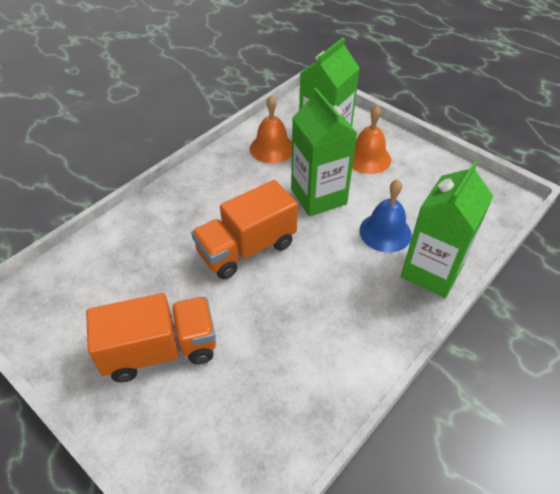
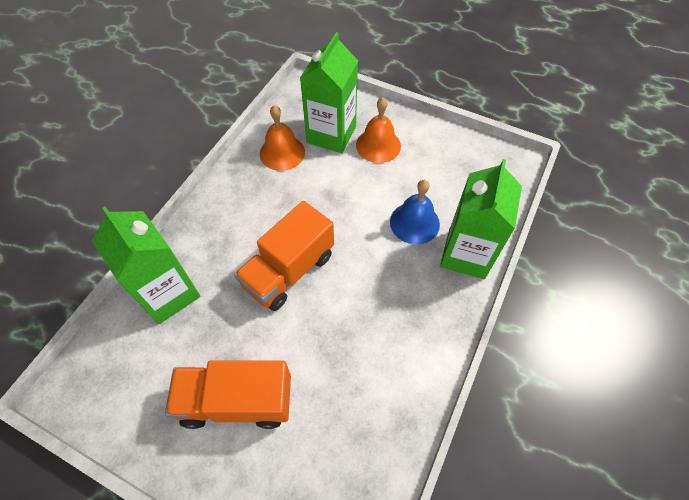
camera: 15 degrees left, 10 degrees up
orange truck [86,293,216,382] -> orange truck turned 150 degrees counterclockwise [165,360,291,429]
green carton [291,88,357,217] -> green carton moved to [92,207,200,324]

